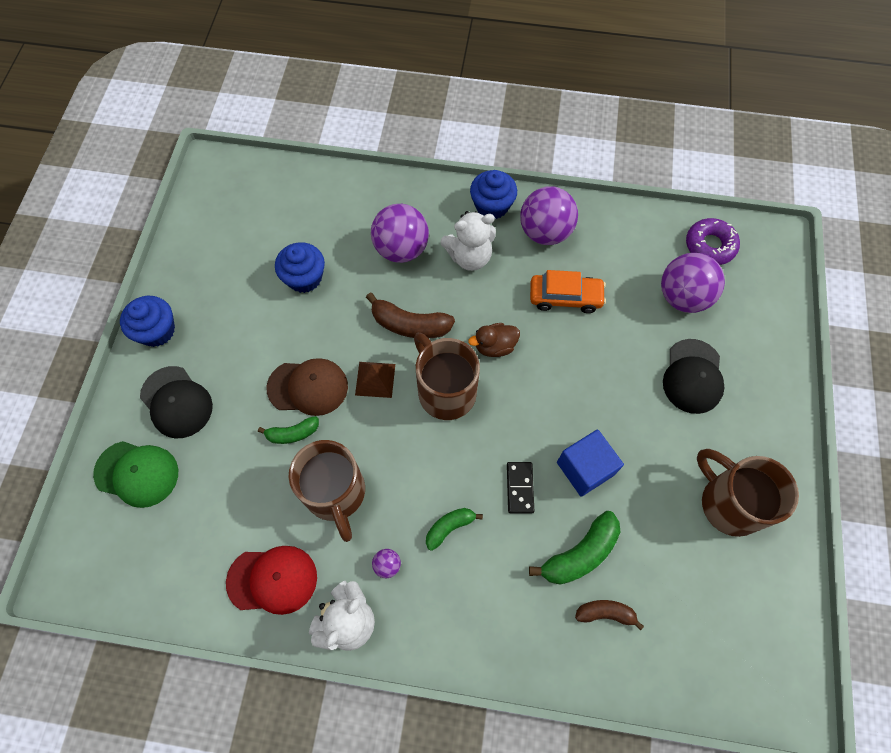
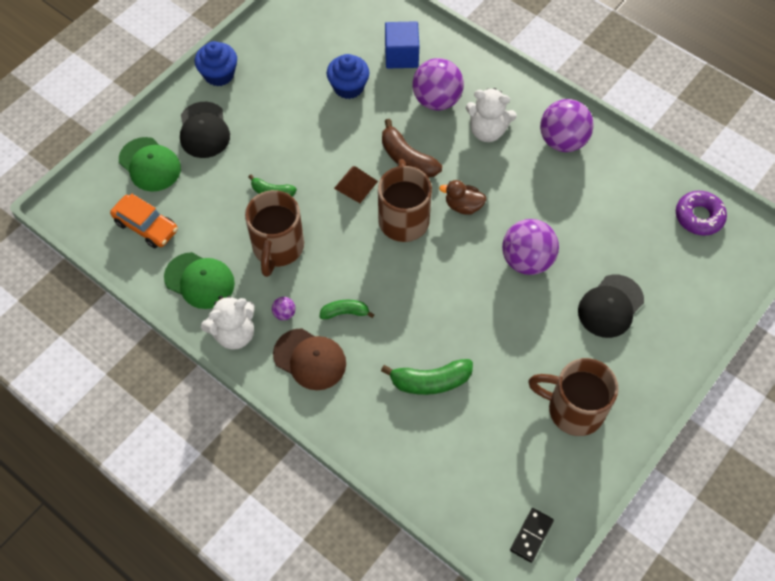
camera: 30 degrees right, 5 degrees down
red cap [226,546,317,615] -> green cap [164,252,235,309]
brown cap [267,358,348,416] -> brown cap moved to [273,328,346,390]
blue cupcake [470,170,517,219] -> none
black domino [507,462,534,514] -> black domino moved to [510,508,554,563]
orange car [530,270,606,313] -> orange car moved to [110,194,178,248]
blue cube [557,430,624,497] -> blue cube moved to [385,21,419,69]
brown banana [575,600,644,630] -> none
purple ball [661,253,725,313] -> purple ball moved to [502,219,559,275]
brown mug [697,449,799,537] -> brown mug turned 60 degrees counterclockwise [528,358,618,436]

